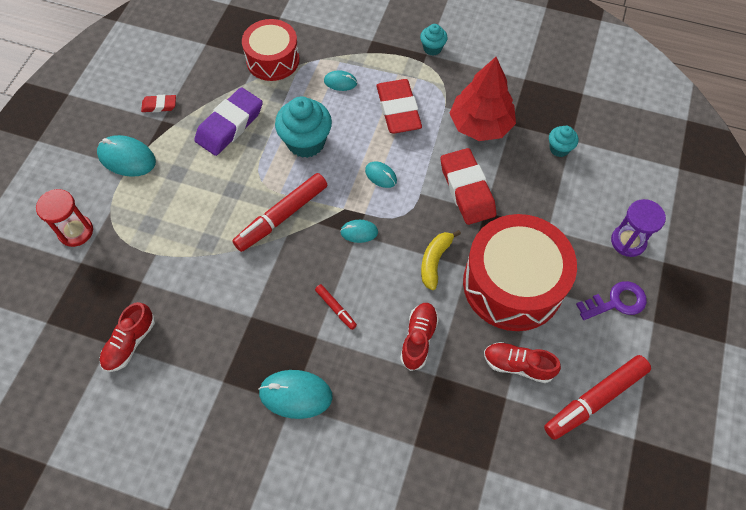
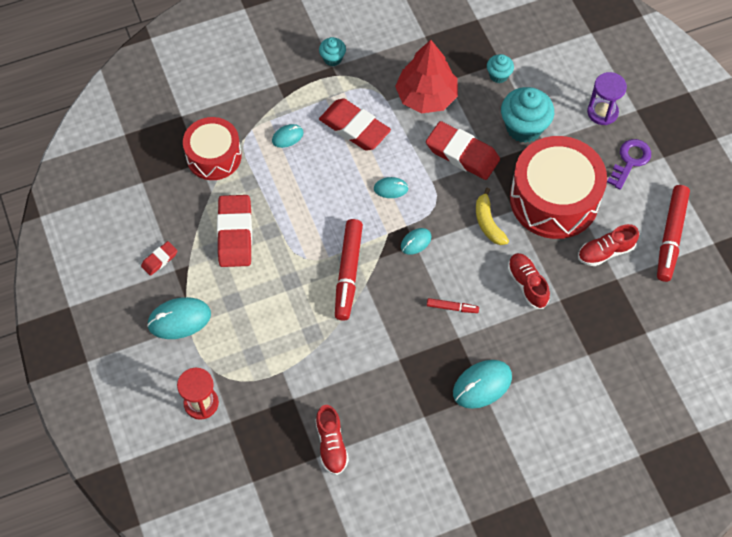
camera: 40 degrees left, 0 degrees up
purple eraser [194,87,263,156] -> red eraser [217,195,252,267]
turquoise cupcake [275,96,332,158] -> turquoise cupcake moved to [501,87,554,143]

